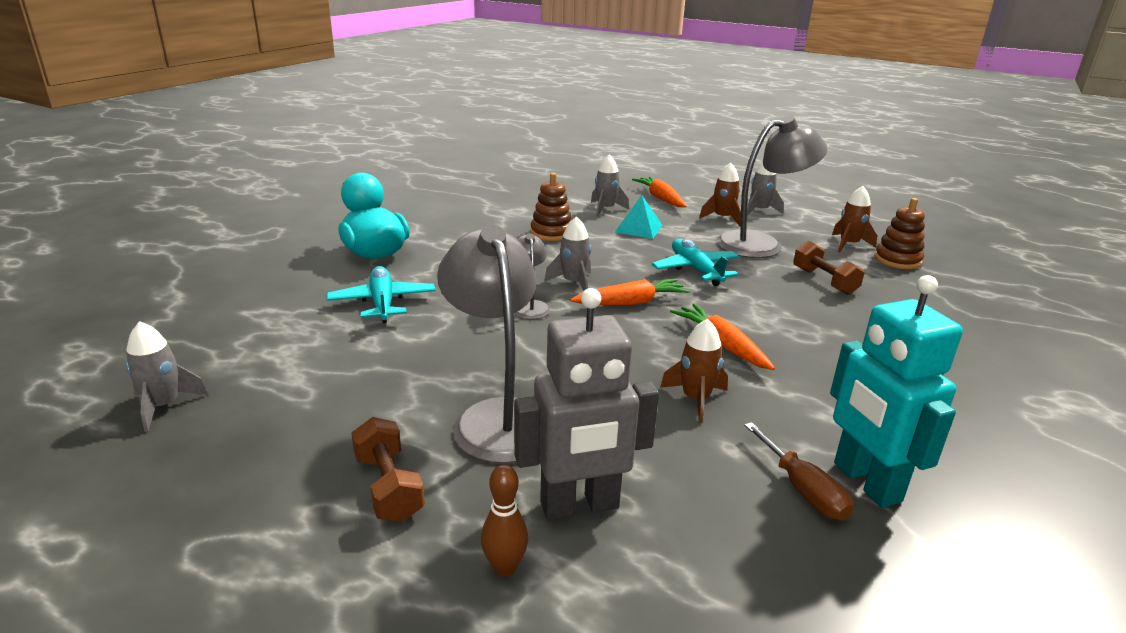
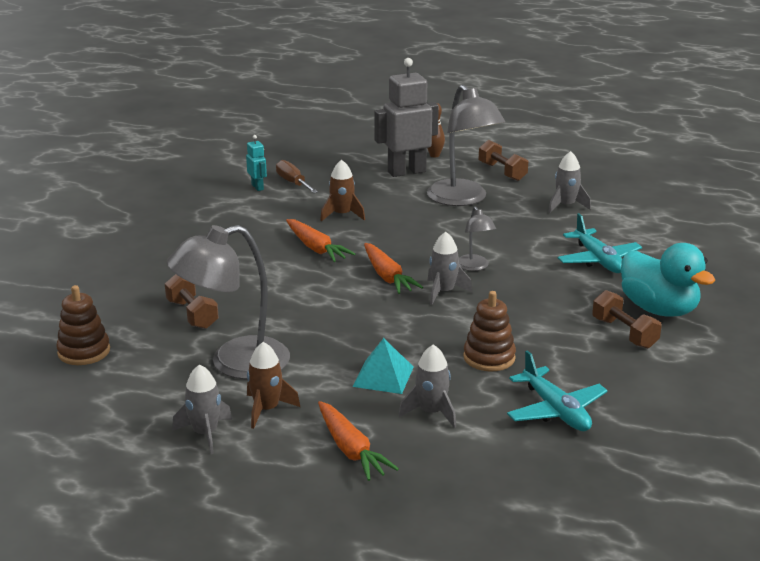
camera: 175 degrees right, 0 degrees up
grey rocket [126,321,208,432] -> grey rocket moved to [548,151,591,213]
orange carrot [570,279,690,305] -> orange carrot turned 90 degrees counterclockwise [364,243,423,294]
turquoise plane [652,239,739,286] -> turquoise plane moved to [507,350,608,431]
turquoise robot [830,275,963,508] -> turquoise robot [246,135,267,191], size x0.46
brown rocket [832,186,877,252] -> none
none -> brown dumbbell [592,290,662,349]

